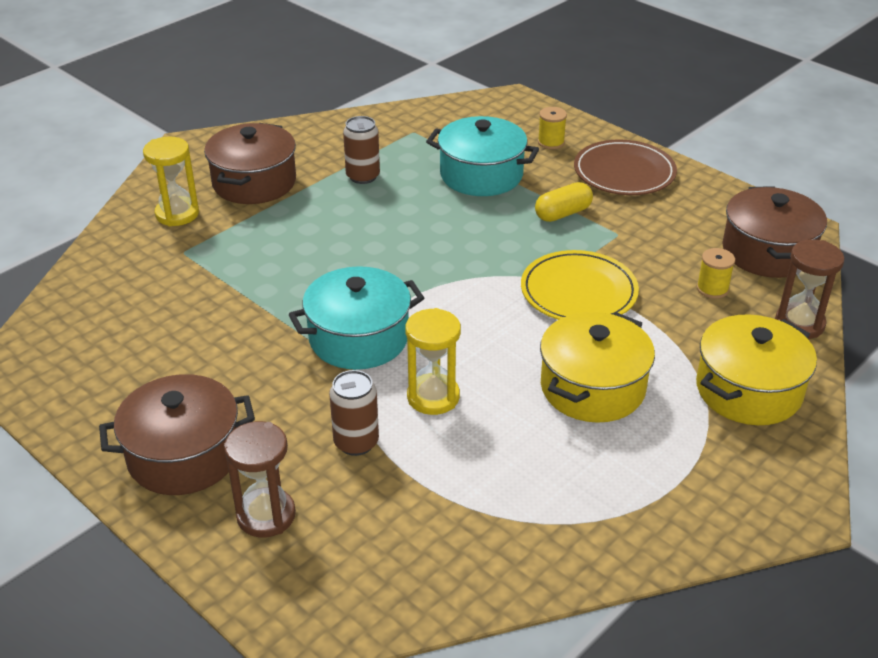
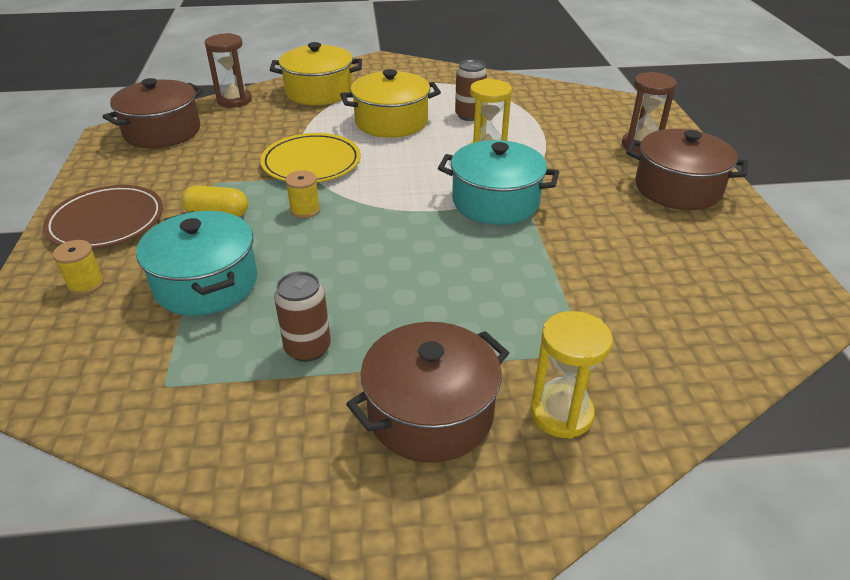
camera: 140 degrees left, 0 degrees up
brown can [329,370,379,456] -> brown can moved to [455,60,487,121]
yellow spool [697,248,735,299] -> yellow spool moved to [285,170,320,218]

